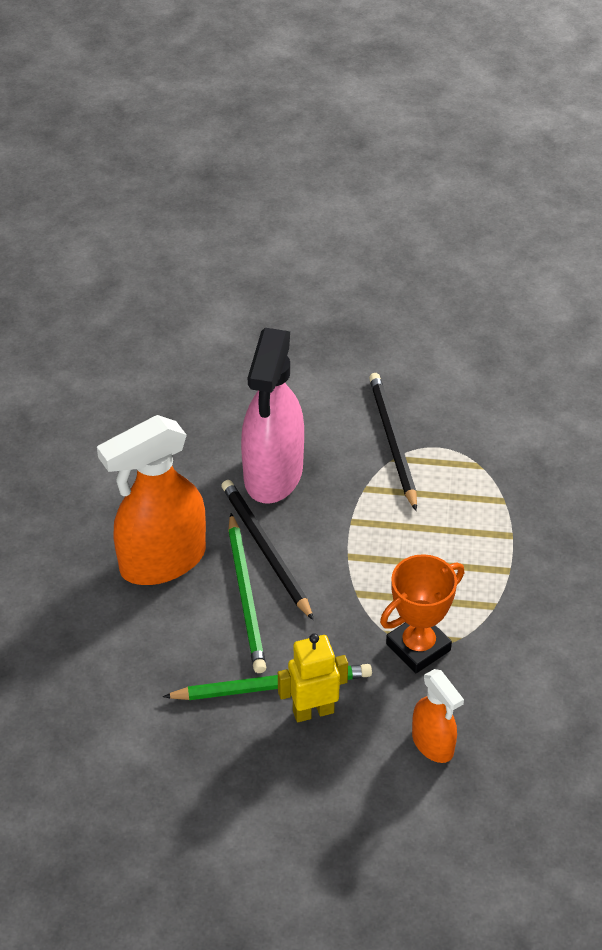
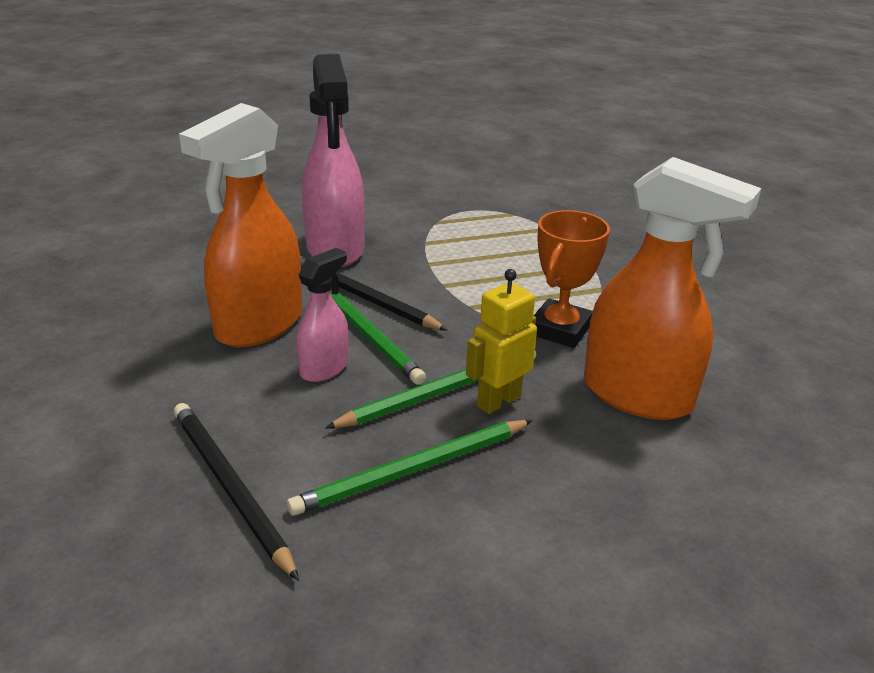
camera: 25 degrees left, 15 degrees down
black pencil [369,373,417,511] -> black pencil moved to [174,403,299,581]
orange spray bottle [412,669,464,763] -> orange spray bottle [584,157,762,420], size x1.89
none -> green pencil [287,420,533,516]
none -> pink spray bottle [296,248,349,382]

